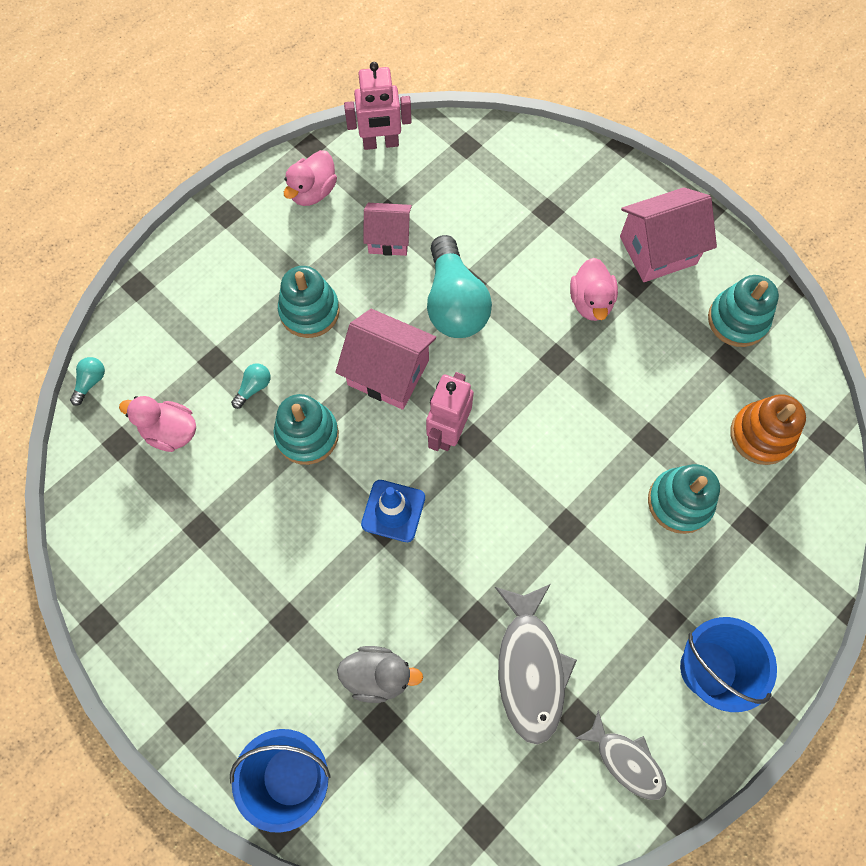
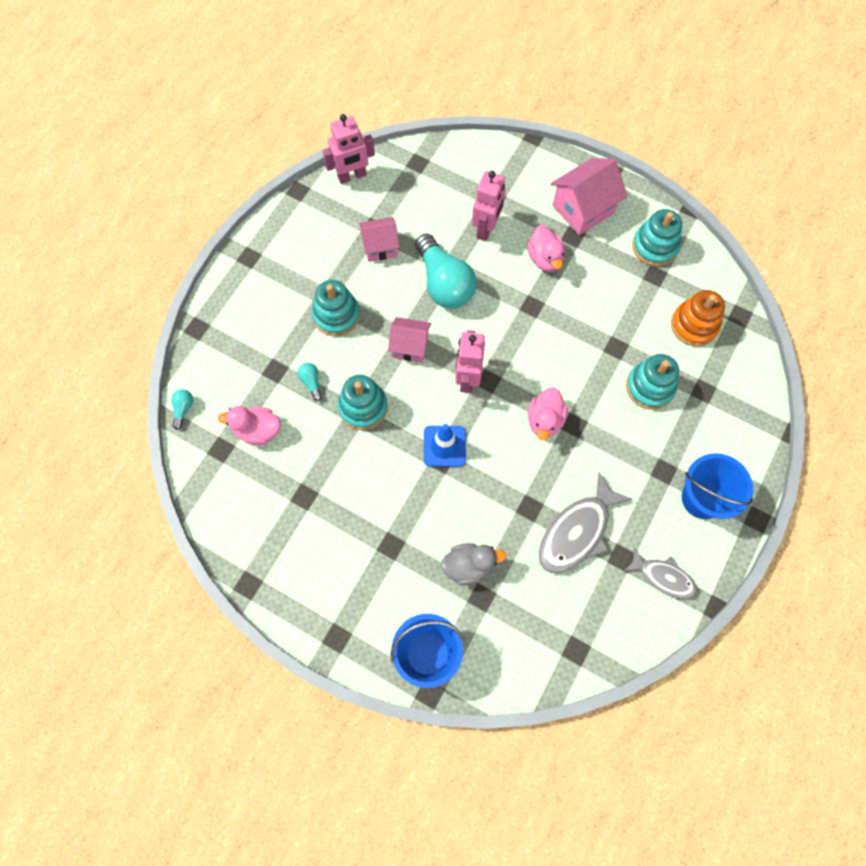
camera: 15 degrees left, 0 degrees up
turquoise light bulb [231,363,271,409] -> turquoise light bulb turned 45 degrees counterclockwise [298,363,322,401]
pink duck [284,150,337,206] -> pink duck moved to [528,387,568,440]
pink house [335,309,436,410] -> pink house [388,317,431,363], size x0.65
grey fish [495,584,577,745] -> grey fish turned 60 degrees clockwise [538,472,632,573]
none -> pink robot [472,171,506,241]

